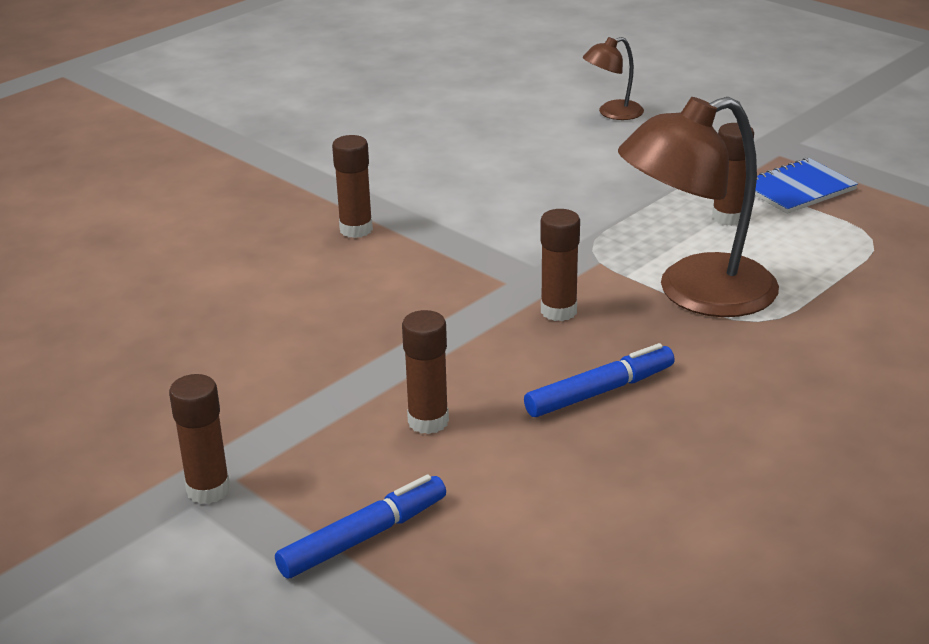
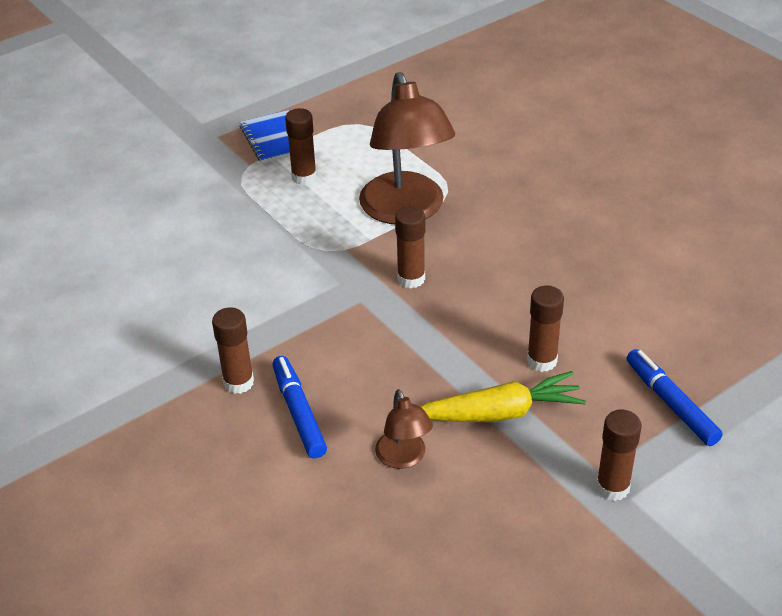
camera: 80 degrees left, 10 degrees up
blue marker [524,343,675,417] -> blue marker moved to [272,356,327,458]
brown lamp [583,37,644,120] -> brown lamp moved to [375,389,433,469]
none -> yellow carrot [420,371,586,422]

